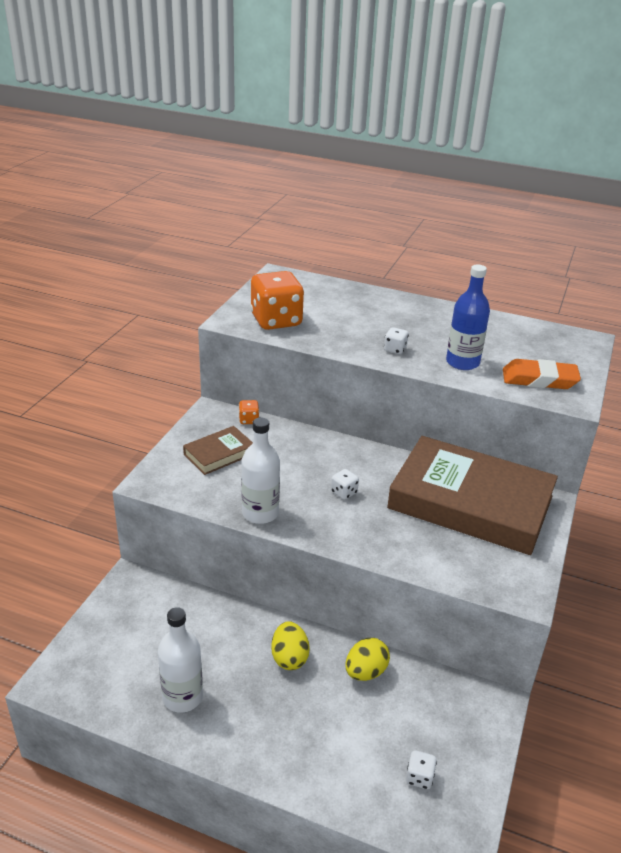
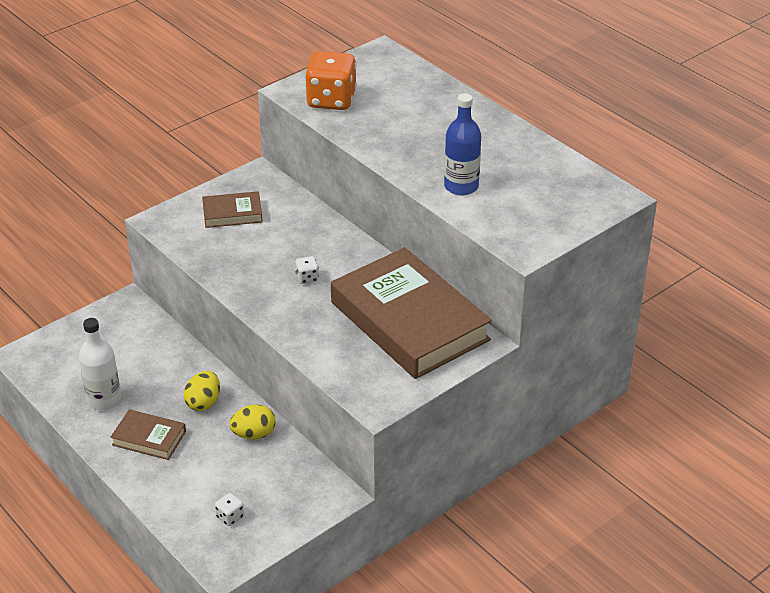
camera: 30 degrees right, 5 degrees up
orange dice [239,400,259,424] -> none
white bottle [241,417,280,524] -> none
white dice [384,327,409,354] -> none
orange eraser [503,359,581,389] -> none
none -> brown book [110,409,186,460]

